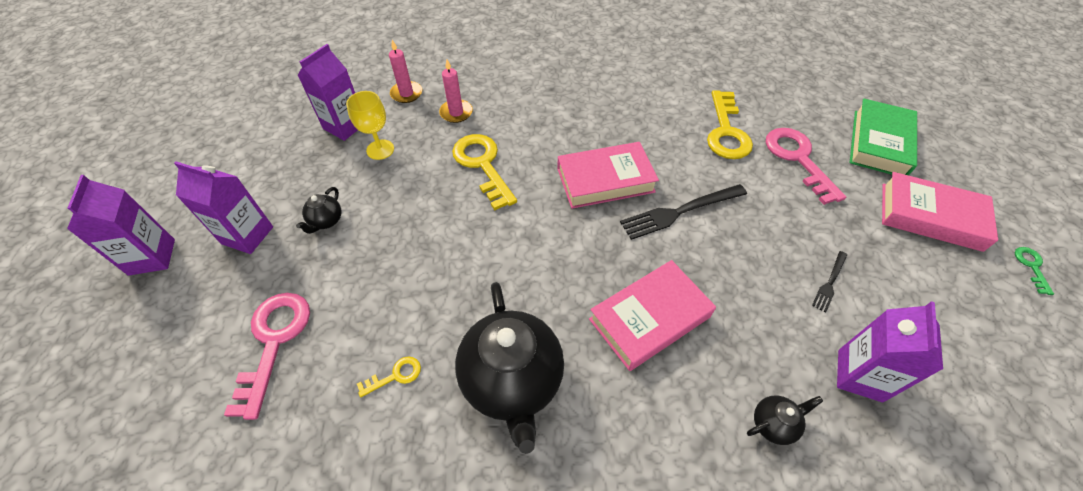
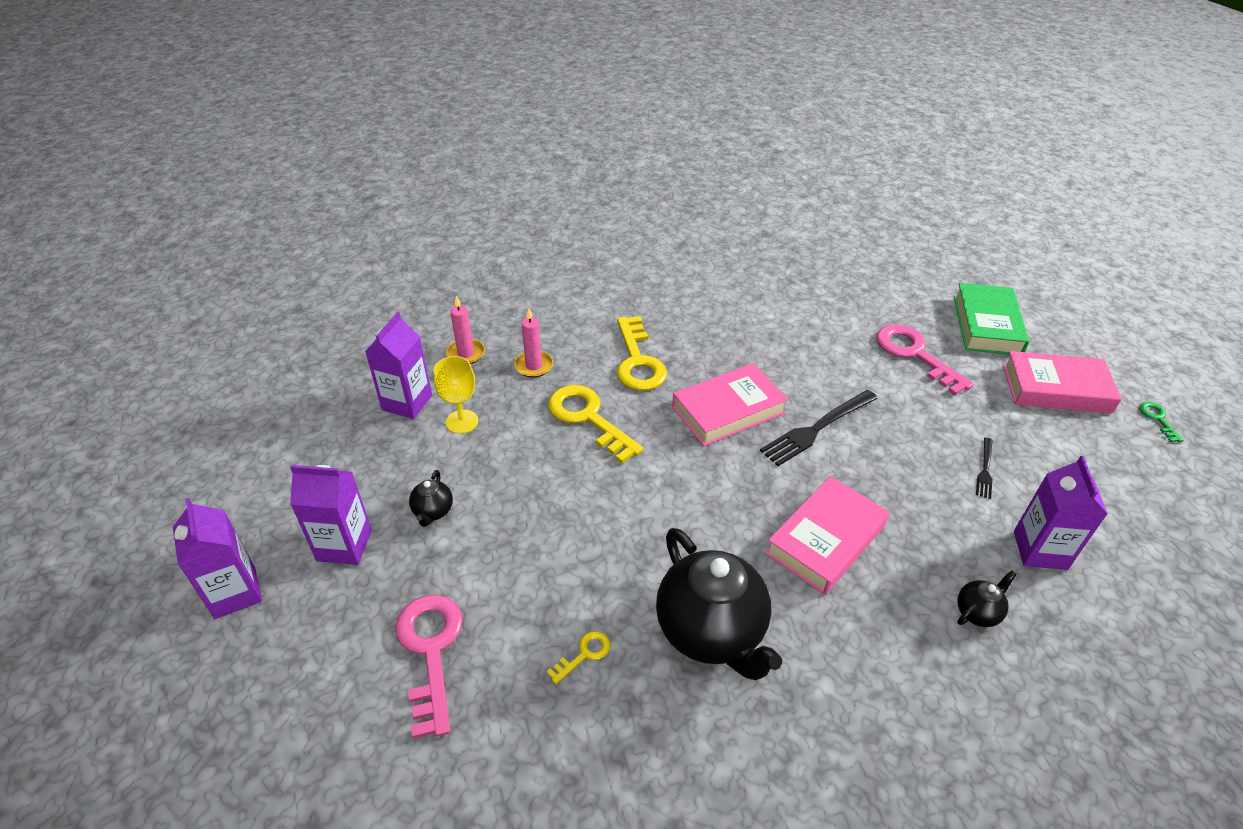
camera: 15 degrees left, 10 degrees down
yellow key [707,90,753,159] -> yellow key moved to [617,316,667,391]

